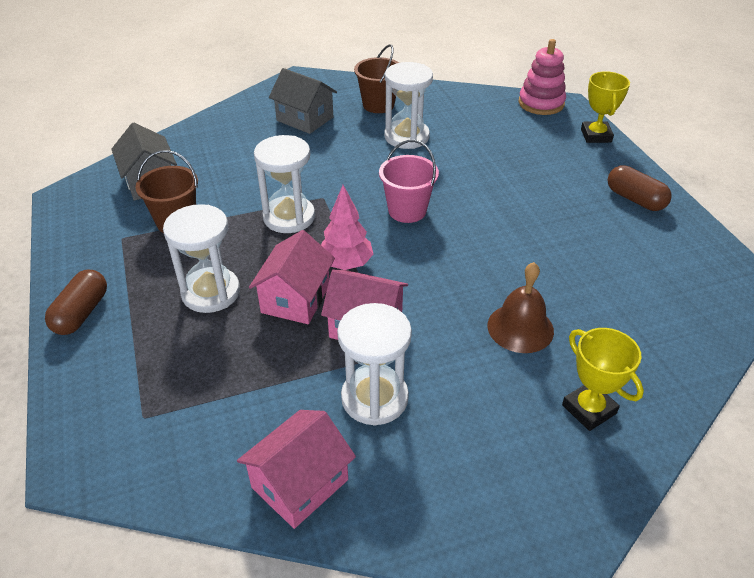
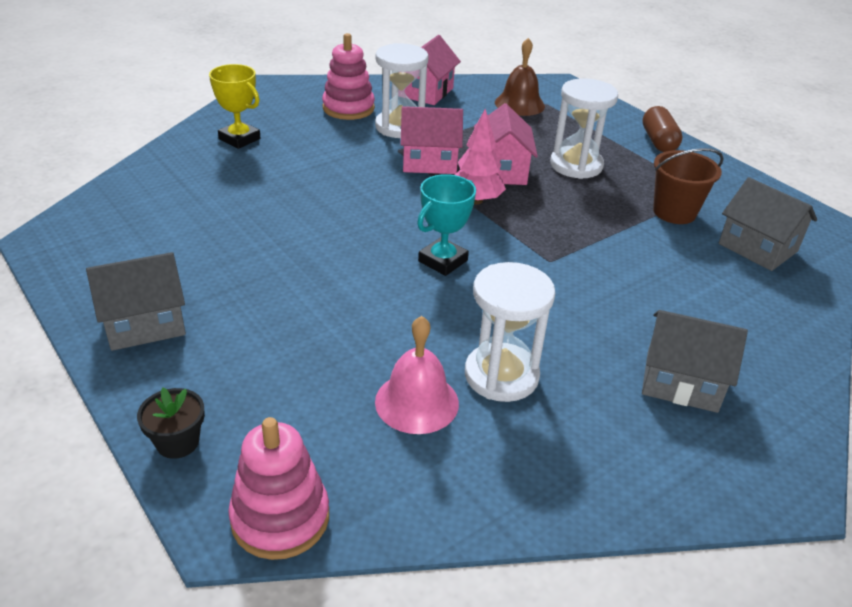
camera: 160 degrees right, 5 degrees down
white hourglass [254,135,315,233] -> none
brown bucket [354,44,399,113] -> none
pink bucket [379,140,439,223] -> turquoise trophy [417,174,476,276]
brown bell [487,262,554,353] -> brown bell moved to [495,38,545,116]
yellow trophy [581,71,630,143] -> black flower pot [137,388,205,459]
brown capsule [608,165,672,211] -> grey house [86,252,186,351]
none -> pink stacking toy [322,33,375,120]
none -> pink bell [375,316,459,434]

